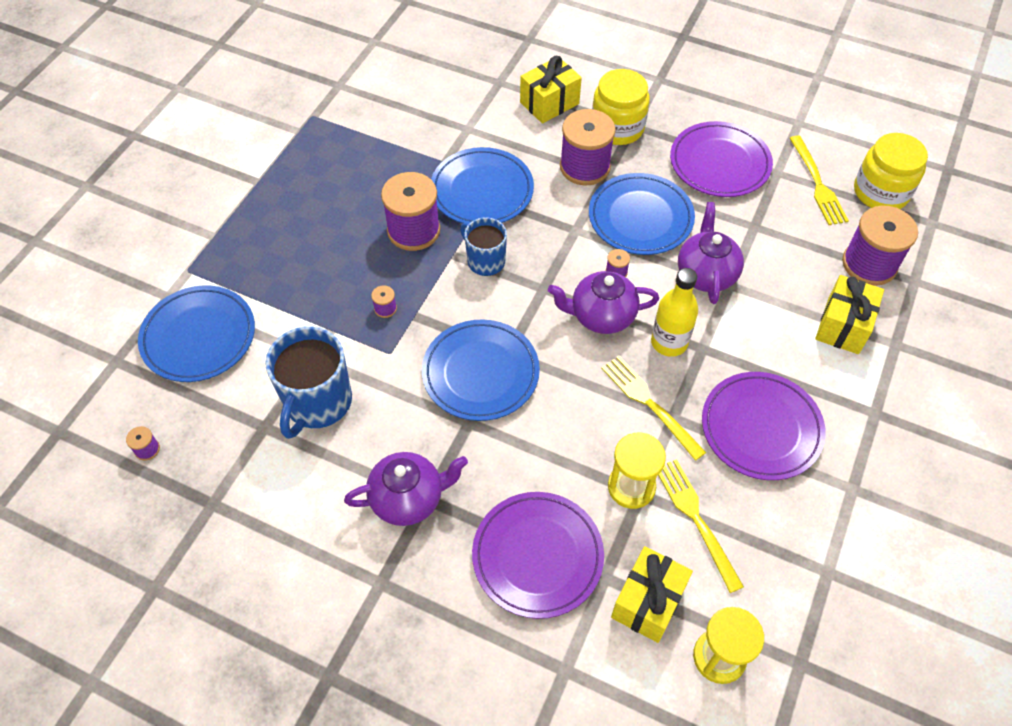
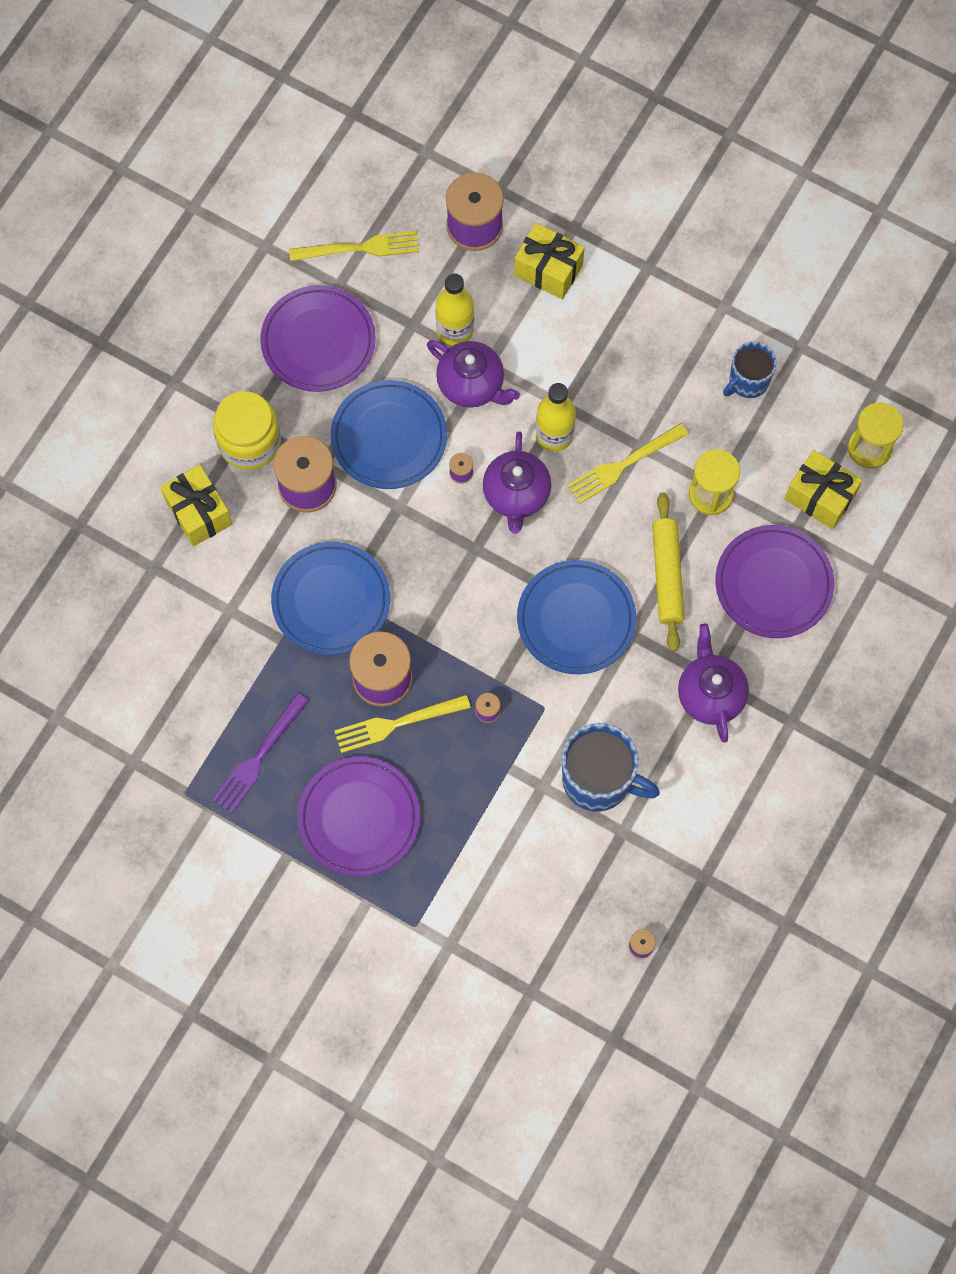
camera: 85 degrees left, 15 degrees up
blue plate [138,285,255,382] -> none
blue mug [460,217,507,276] -> blue mug moved to [723,341,777,398]
yellow fork [658,459,744,593] -> yellow fork moved to [334,695,471,753]
purple teapot [678,202,744,304] -> purple teapot turned 150 degrees counterclockwise [427,340,520,408]
purple plate [702,372,826,480] -> purple plate moved to [298,756,420,877]
yellow jar [854,133,928,209] -> none
none -> purple fork [212,693,309,814]
none -> yellow bottle [436,273,474,346]
none -> yellow rolling pin [652,492,685,652]

